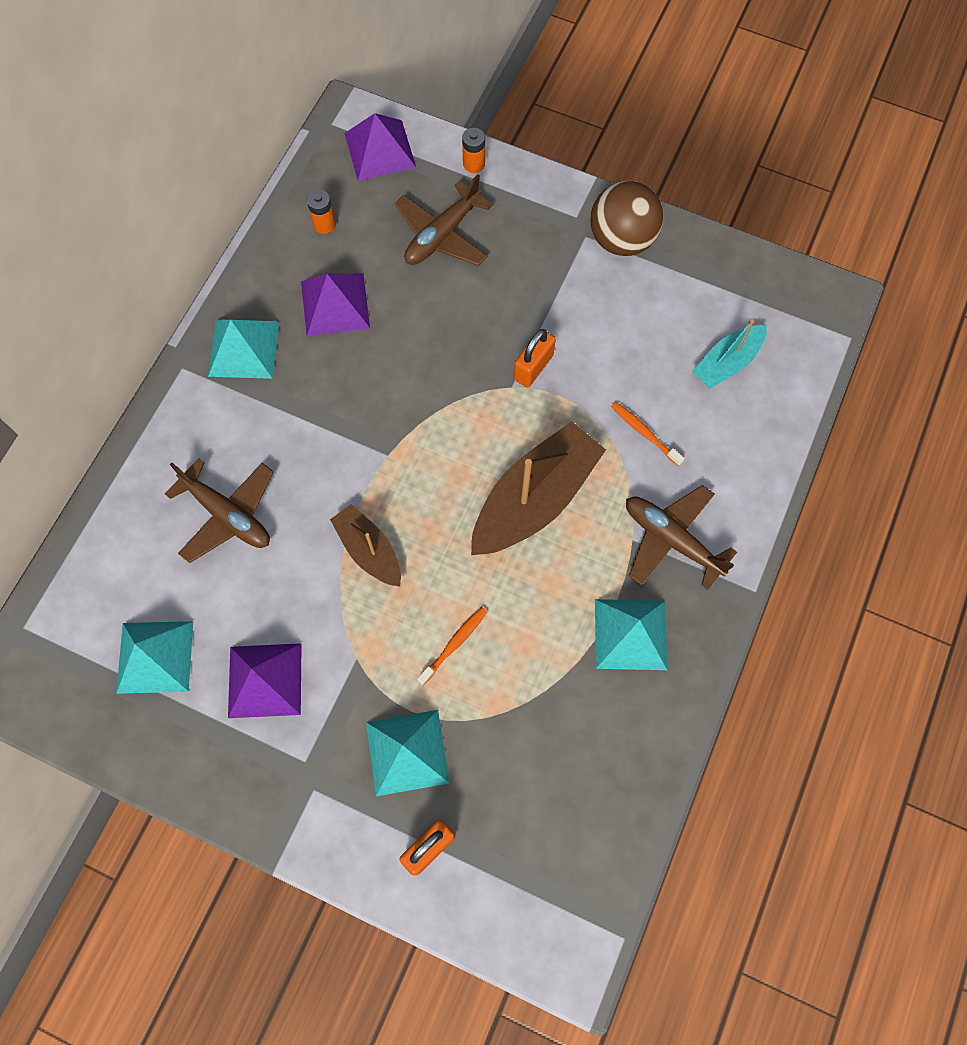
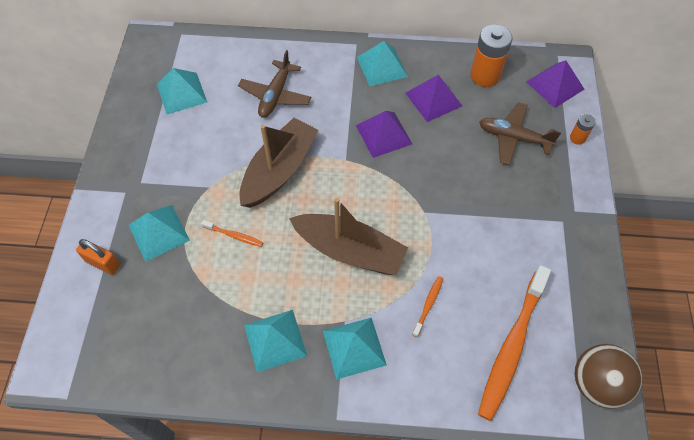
camera: 70 degrees right, 10 degrees down
purple pyramid [228,643,302,718] -> purple pyramid moved to [356,111,412,158]
orange battery [307,189,336,234] -> orange battery [471,24,512,87], size x1.99
brown boat [330,504,401,587] -> brown boat [239,118,319,208], size x1.75
orange padlock [514,329,556,387] -> none
brown ball [590,181,664,256] -> brown ball moved to [574,344,642,409]
brown plane [626,485,737,590] -> turquoise pyramid [323,318,387,380]
turquoise boat [692,319,767,388] -> orange toothbrush [478,265,551,421]

